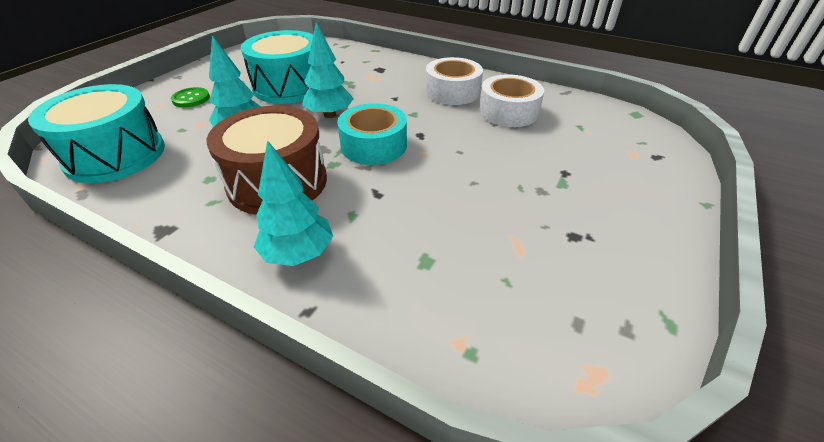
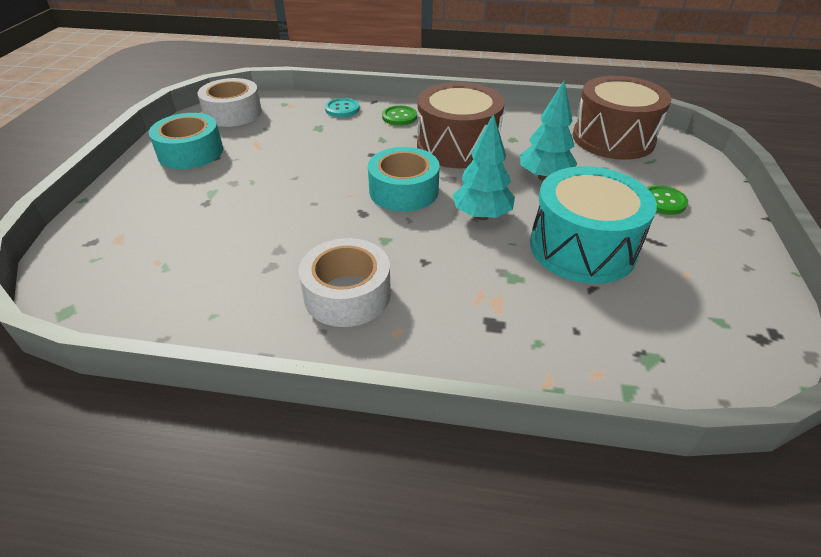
camera: 160 degrees right, 0 degrees up
turquoise drum [28,84,165,183] -> brown drum [573,76,671,160]
turquoise tree [254,140,333,266] -> green button [382,105,417,125]
white tape [479,74,544,127] -> white tape moved to [197,78,262,127]
none -> turquoise tape [149,113,223,169]
none -> turquoise button [325,98,360,117]

